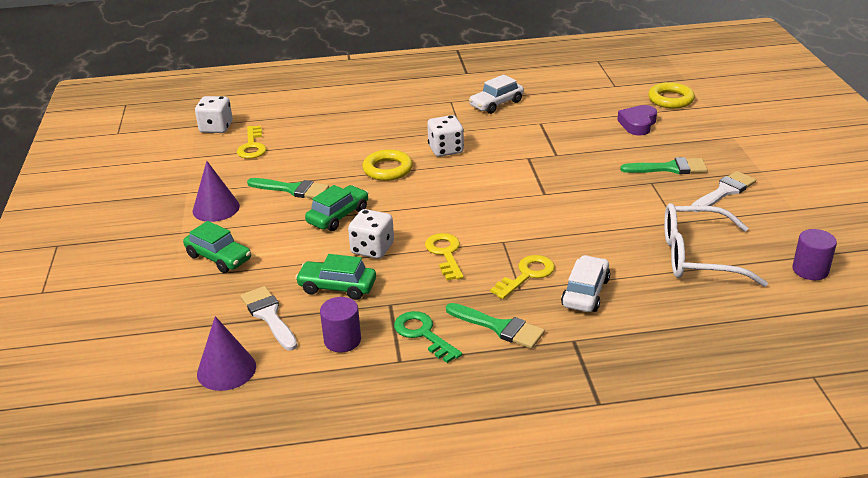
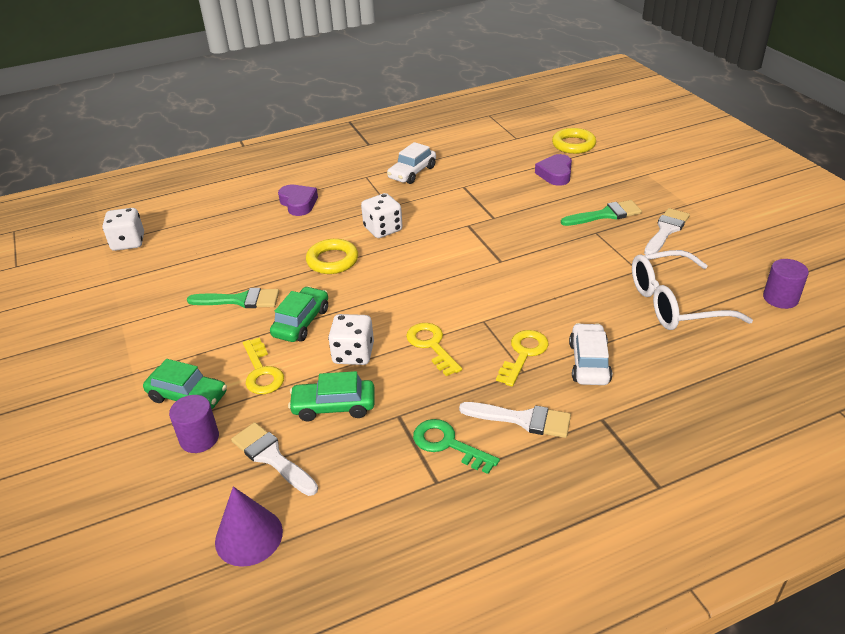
camera: 15 degrees left, 5 degrees up
purple cone [193,161,240,222] -> none
yellow key [237,125,266,159] -> yellow key moved to [243,337,284,394]
purple cylinder [320,297,361,352] -> purple cylinder moved to [169,395,219,453]
green brush [446,303,545,349] -> white brush [459,402,571,438]
none -> purple heart [278,185,318,216]

